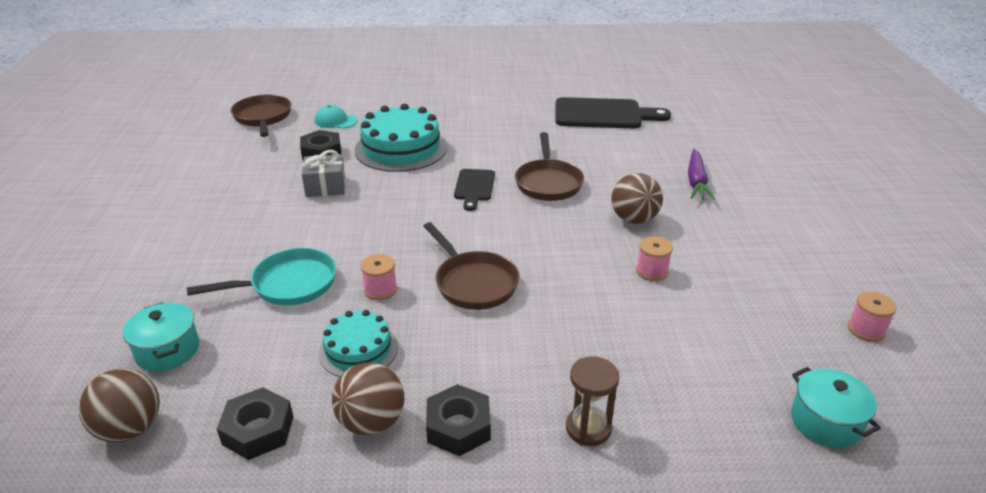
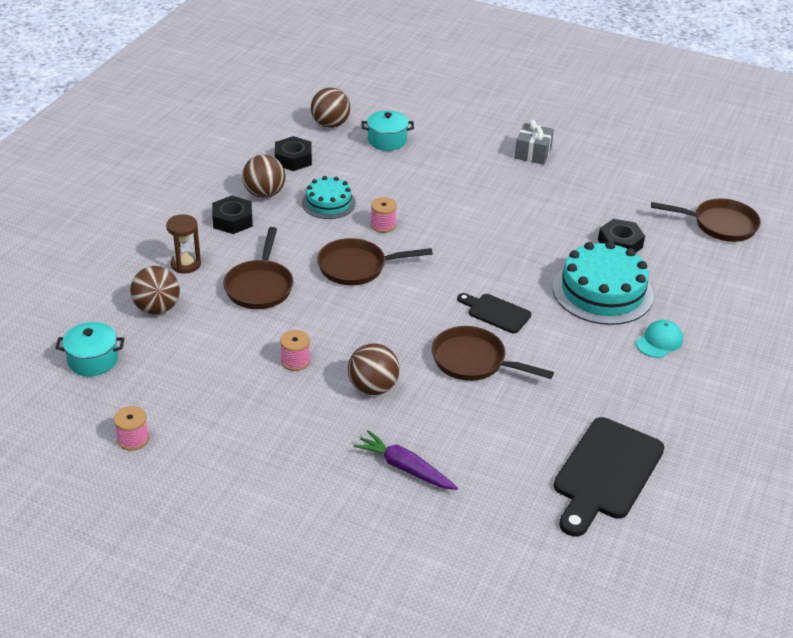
camera: 115 degrees right, 5 degrees up
turquoise pan [187,248,336,306] -> none
grey gift [302,150,345,197] -> grey gift moved to [515,120,554,165]
turquoise cap [315,105,358,129] -> turquoise cap moved to [636,320,683,358]
none -> brown ball [130,266,180,314]
none -> brown pan [223,227,293,309]

